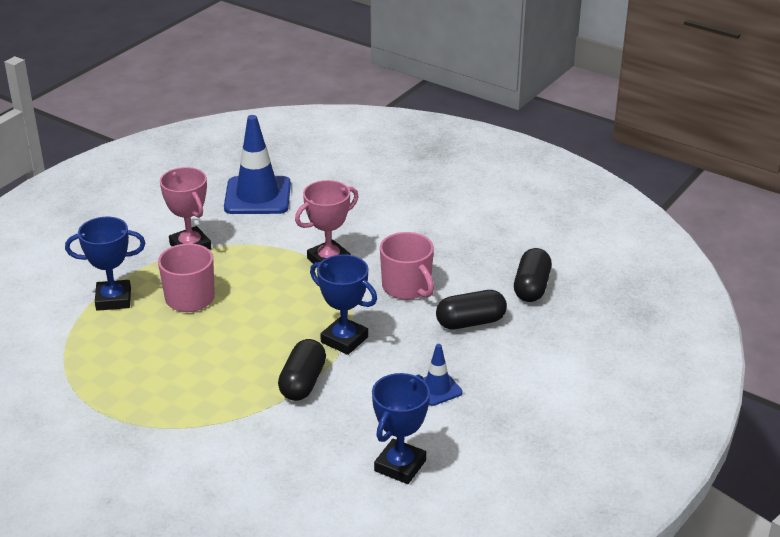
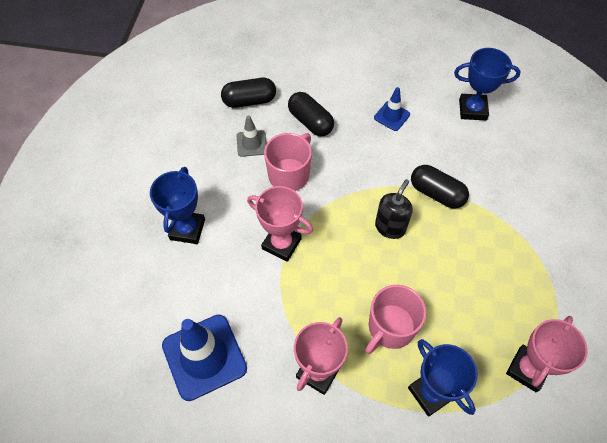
camera: 115 degrees left, 25 degrees up
black capsule [278,339,326,401] -> black capsule turned 45 degrees clockwise [411,165,469,208]
blue trophy [310,254,377,355] -> blue trophy moved to [150,167,205,244]
none -> grey traffic cone [237,115,267,157]
none -> black soap dispenser [375,179,413,239]
none -> pink trophy [506,316,588,393]

